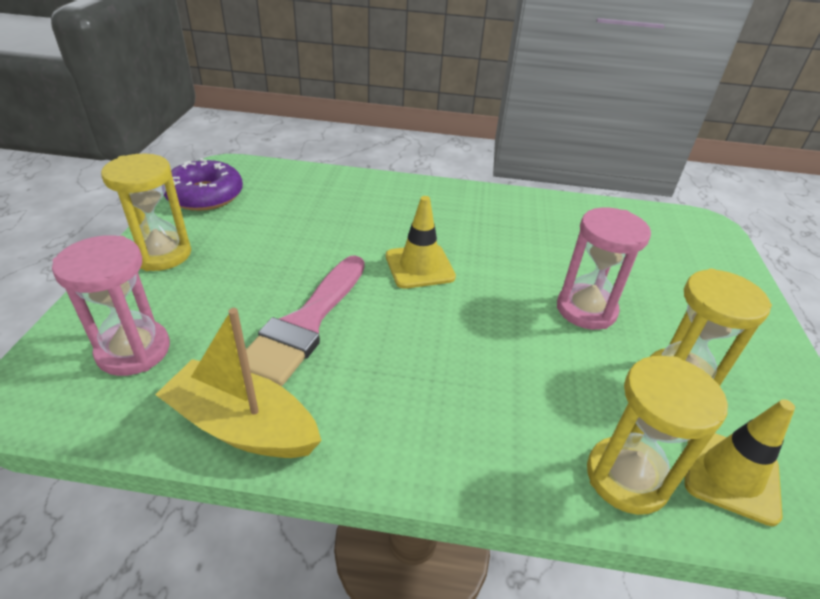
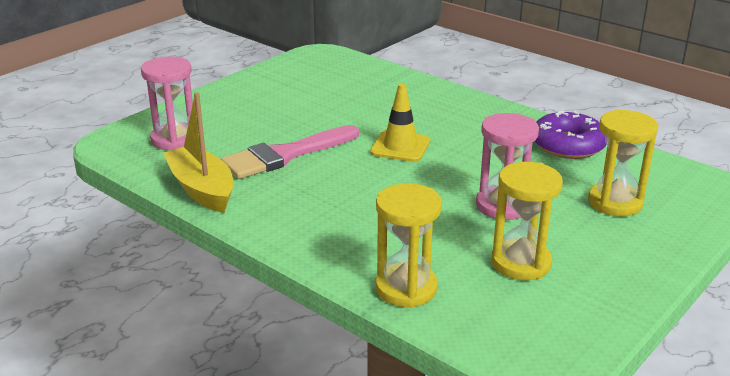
camera: 35 degrees right, 10 degrees down
yellow hourglass [101,154,191,271] -> yellow hourglass moved to [588,110,658,217]
purple donut [164,158,243,211] -> purple donut moved to [534,111,606,159]
yellow traffic cone [684,399,795,526] -> none

